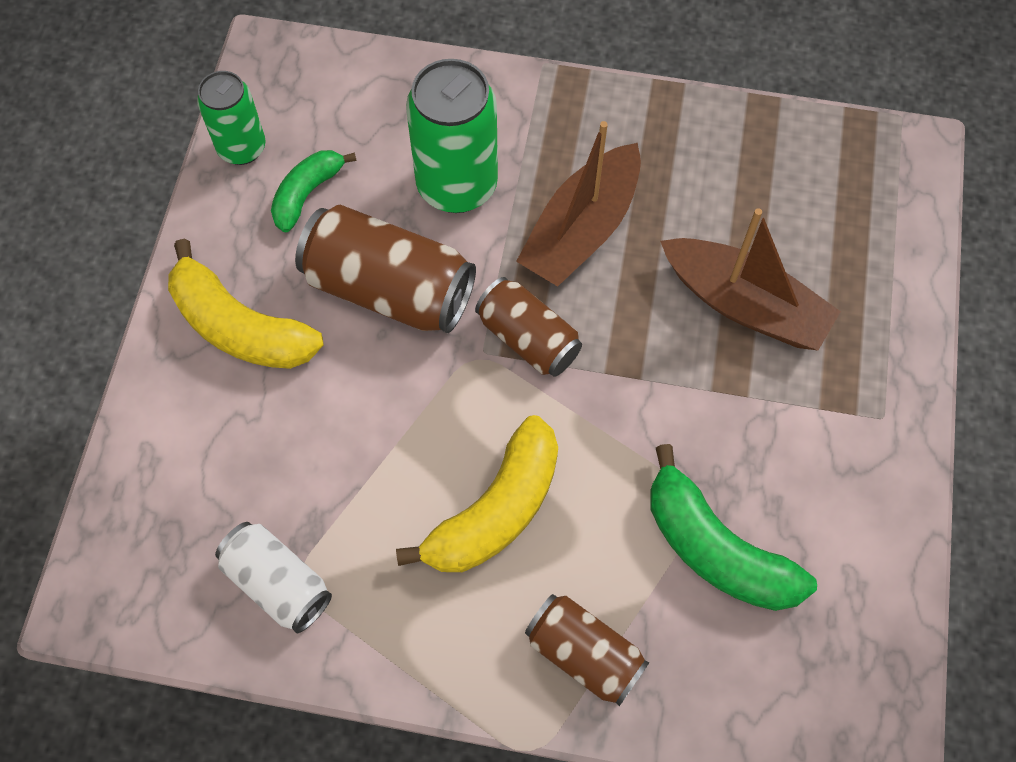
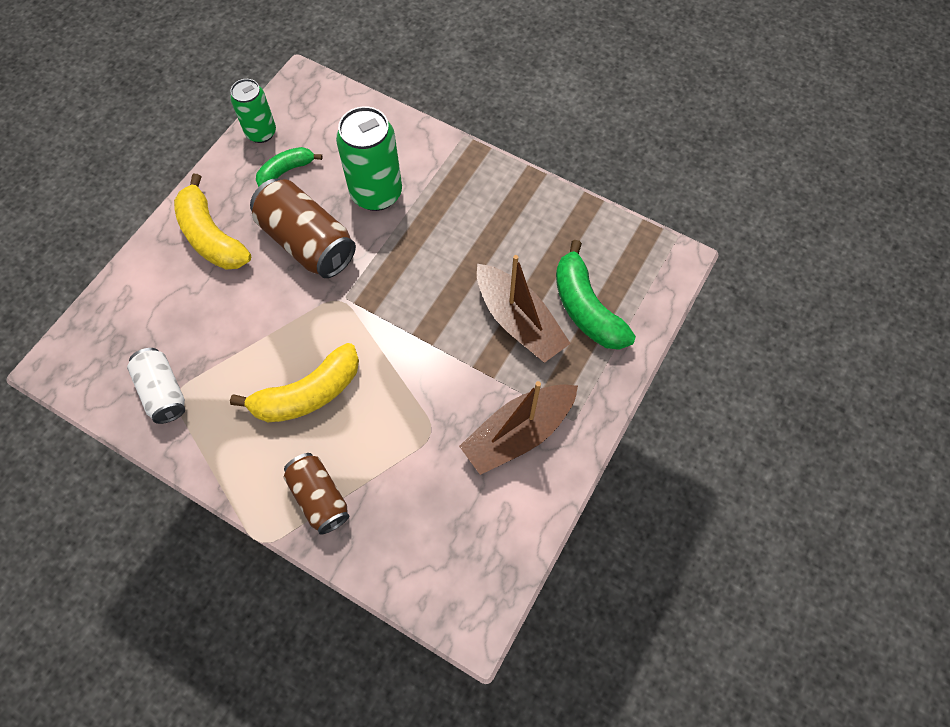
camera: 20 degrees right, 0 degrees up
brown can [475,277,582,377] -> none
brown boat [516,121,641,286] -> brown boat moved to [459,381,578,475]
green banana [651,444,817,611] -> green banana moved to [556,240,636,350]

